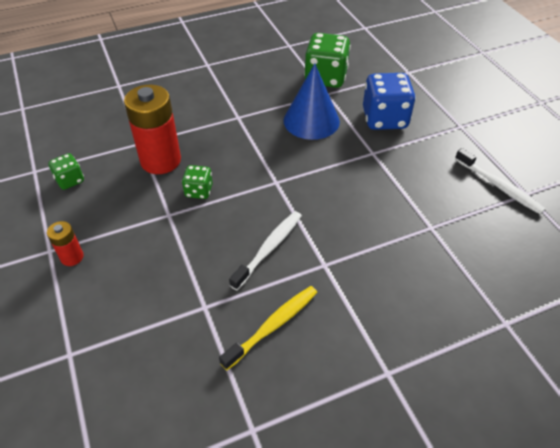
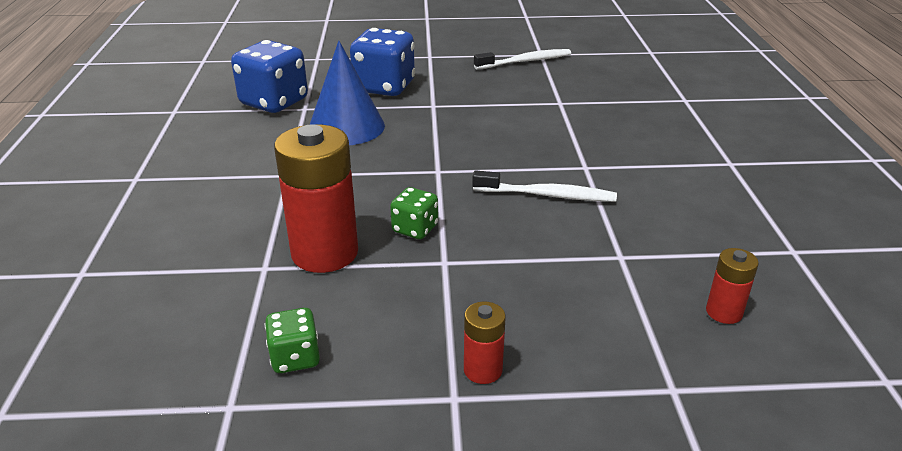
camera: 70 degrees left, 15 degrees down
yellow toothbrush [219,286,317,370] -> none
white toothbrush [229,211,302,290] -> white toothbrush turned 135 degrees clockwise [472,170,617,202]
green dice [304,33,351,88] -> blue dice [231,40,308,113]
none -> red battery [706,248,759,324]

